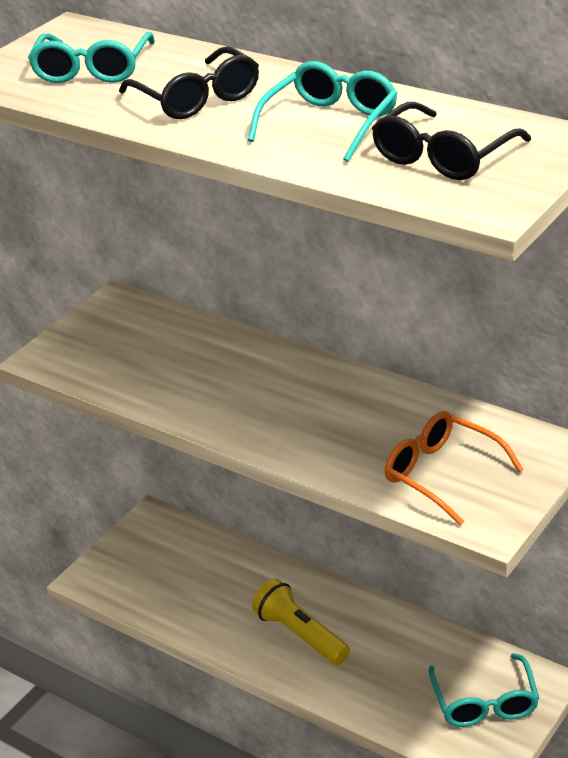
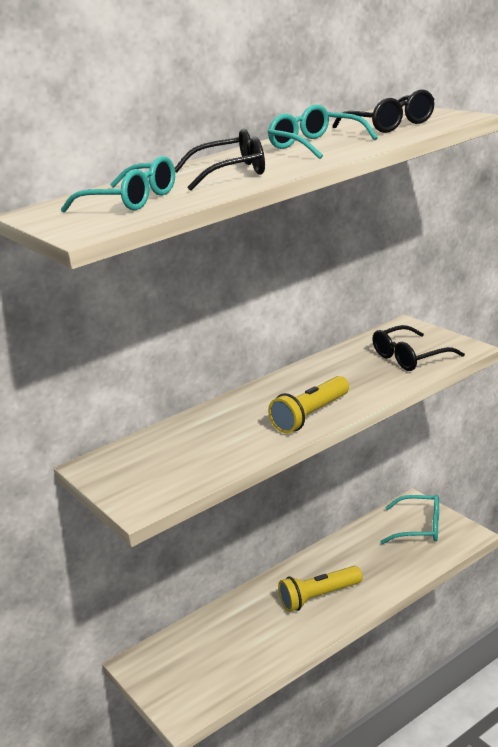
camera: 70 degrees left, 10 degrees down
orange glasses [385,411,524,525] -> black glasses [373,325,465,371]
none -> yellow flashlight [268,376,349,434]

